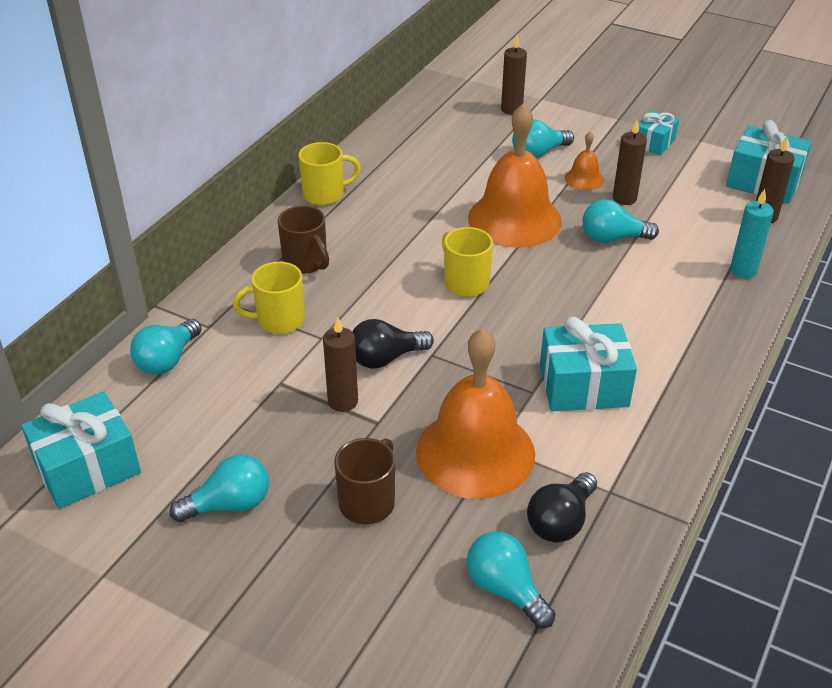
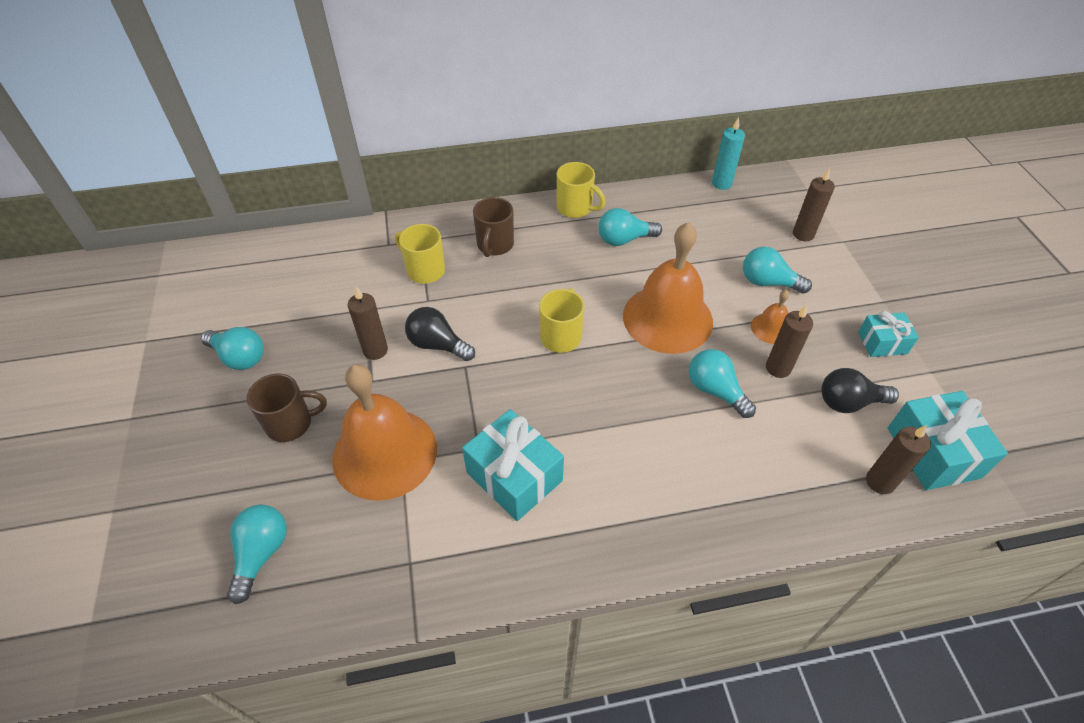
camera: 50 degrees right, 10 degrees up
turquoise gift [21,391,141,509] -> none
turquoise light bulb [130,319,202,375] -> turquoise light bulb moved to [598,208,662,246]
black light bulb [527,472,597,543] -> black light bulb moved to [821,368,899,413]
turquoise candle [730,189,774,279] -> turquoise candle moved to [712,117,745,190]

